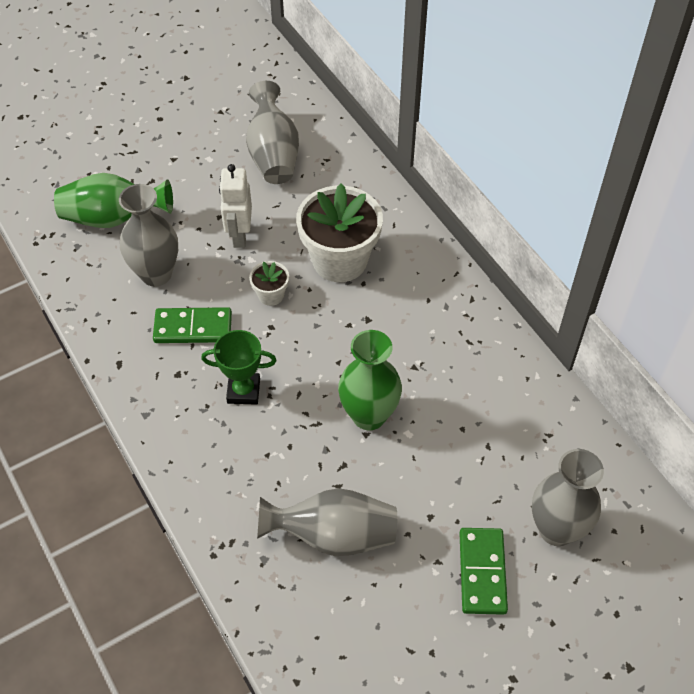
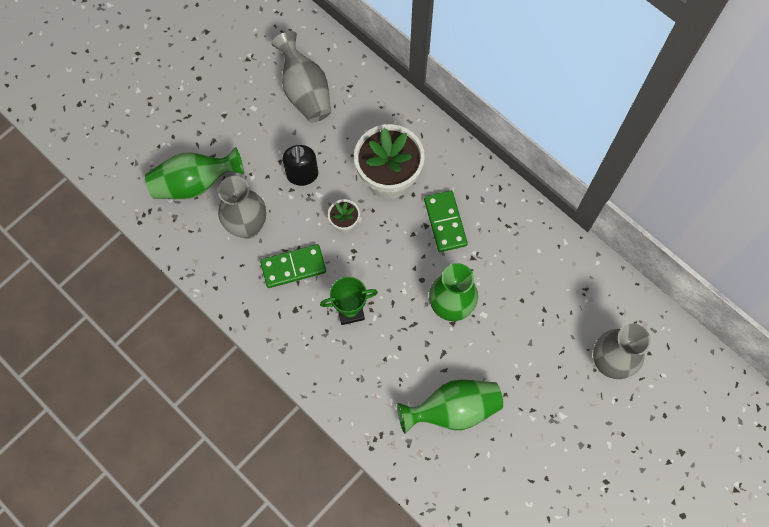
camera: 15 degrees left, 15 degrees up
white robot [219,164,252,248] -> black soap dispenser [282,145,318,186]
grey vase [257,488,397,556] -> green vase [397,380,503,434]
green domino [459,528,508,615] -> green domino moved to [424,190,468,252]

